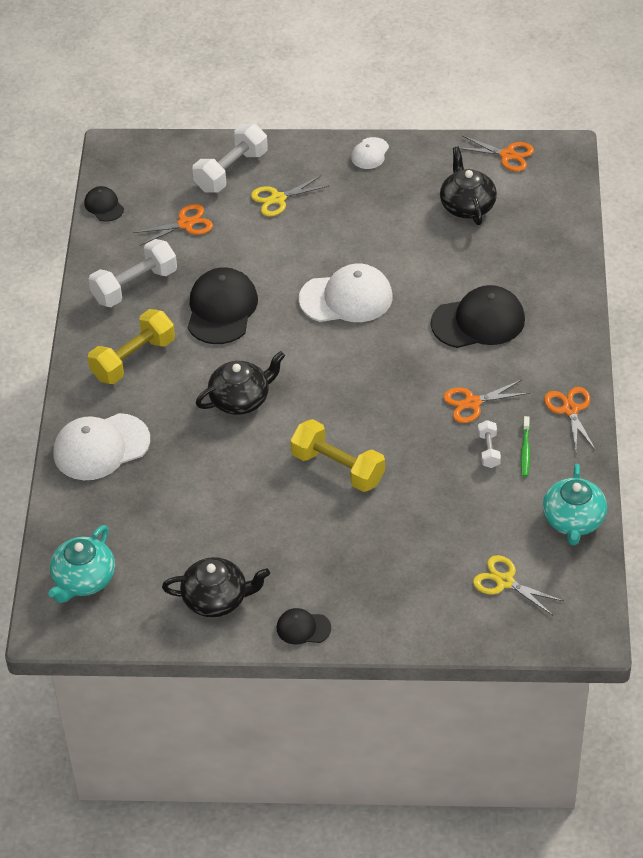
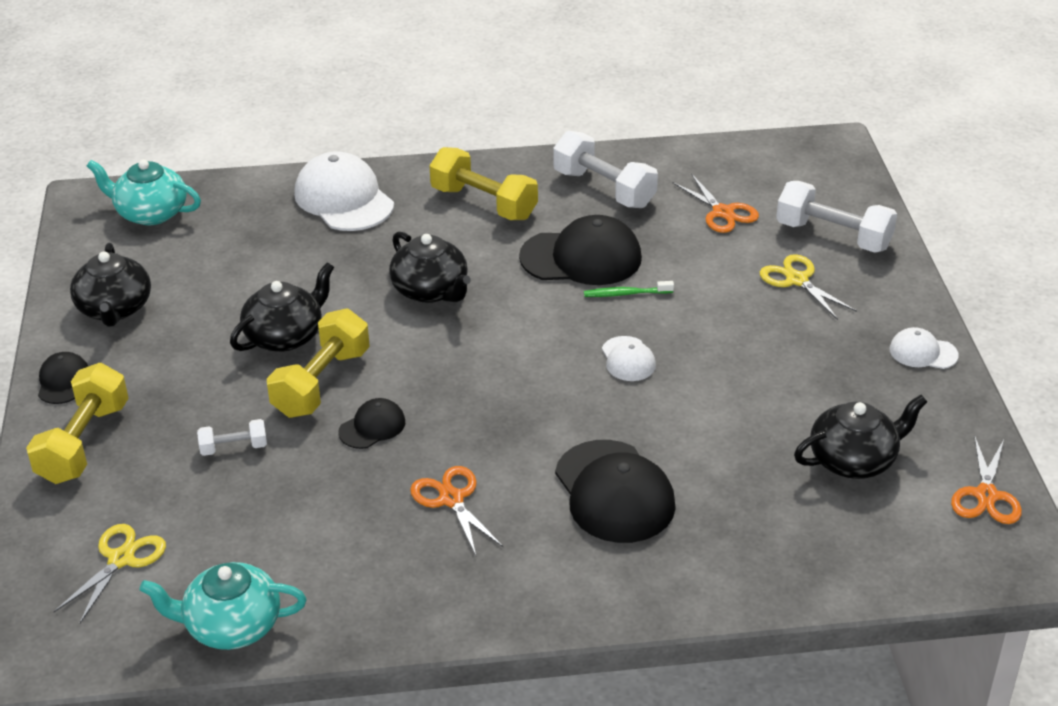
camera: 80 degrees right, 10 degrees down
black cap [84,186,124,222] -> black cap moved to [338,398,405,449]
white cap [299,263,393,322] -> white cap [602,336,656,381], size x0.51
white dumbbell [478,420,501,468] -> white dumbbell moved to [197,419,267,456]
green toothbrush [521,416,530,477] -> green toothbrush moved to [584,281,674,297]
orange scissors [544,387,596,451] -> none
none -> yellow dumbbell [26,363,129,484]
none -> black teapot [230,262,334,352]

